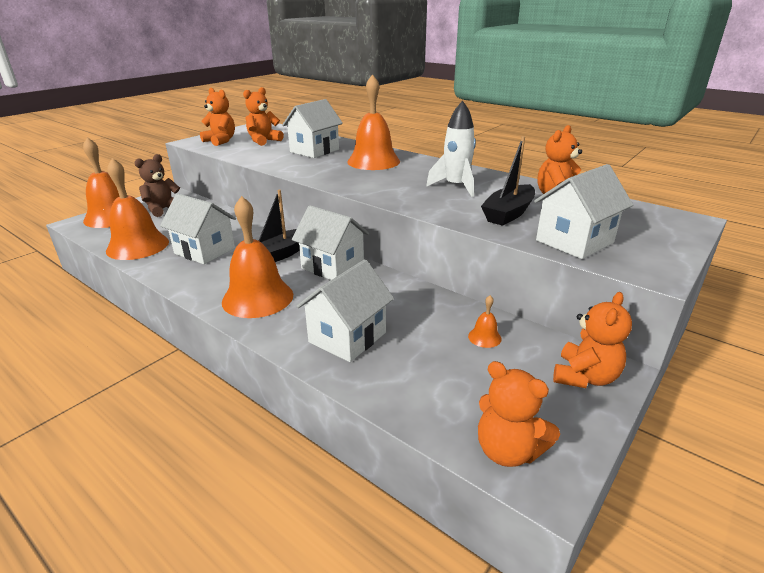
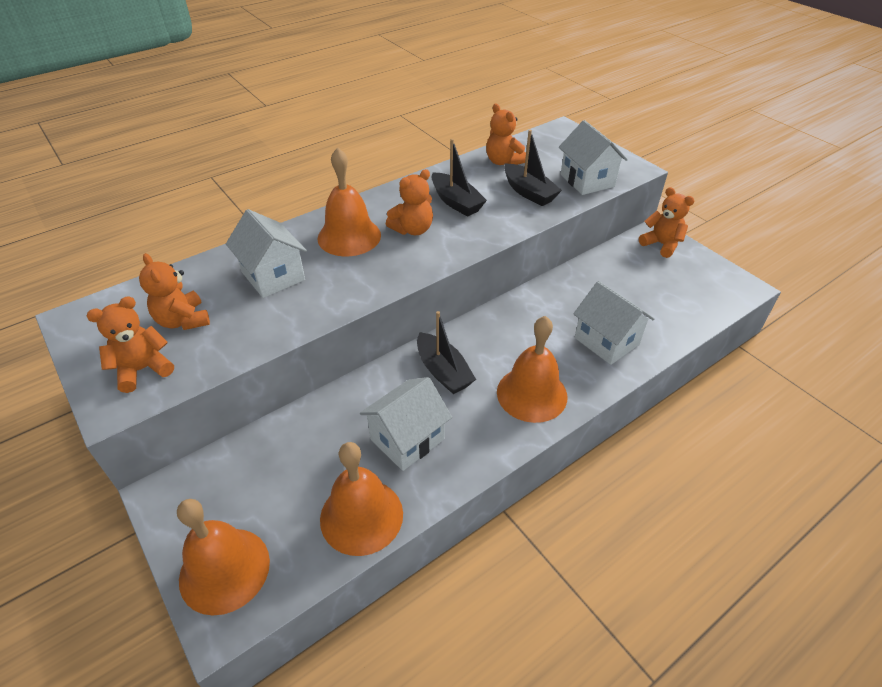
camera: 75 degrees left, 15 degrees up
brown teddy bear [134,154,180,217] -> none
white house [292,205,369,280] -> none
white rocket [426,101,476,197] -> black boat [431,139,487,217]
orange bell [468,295,502,348] -> none
orange teddy bear [478,361,560,467] -> orange teddy bear moved to [386,169,433,235]

